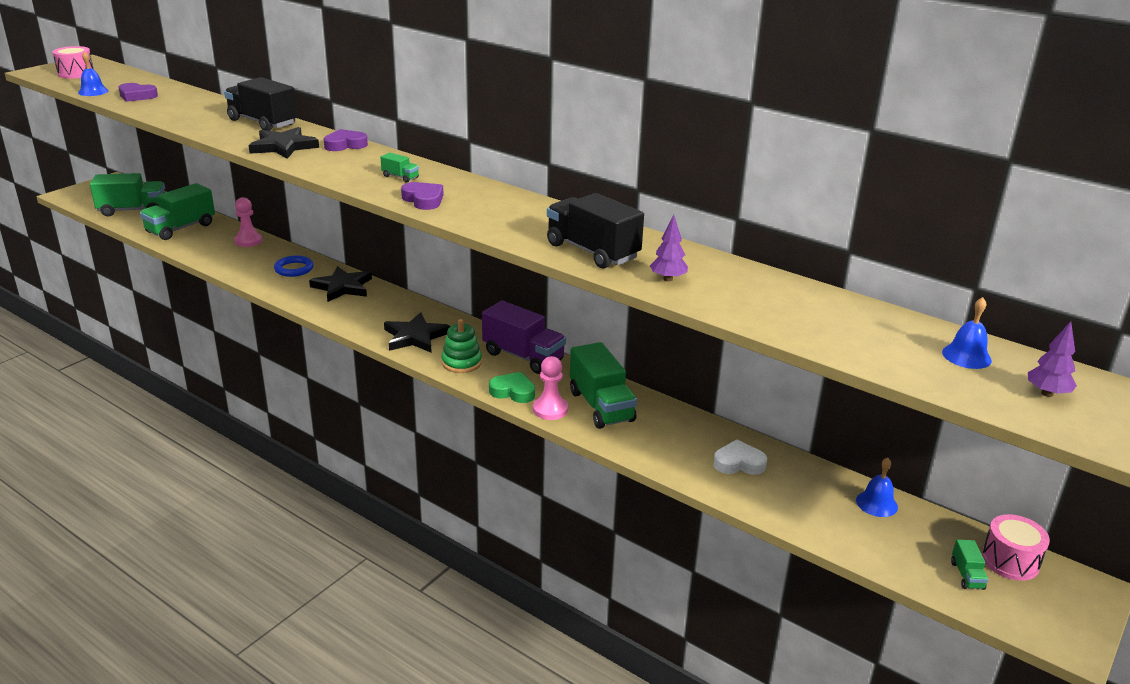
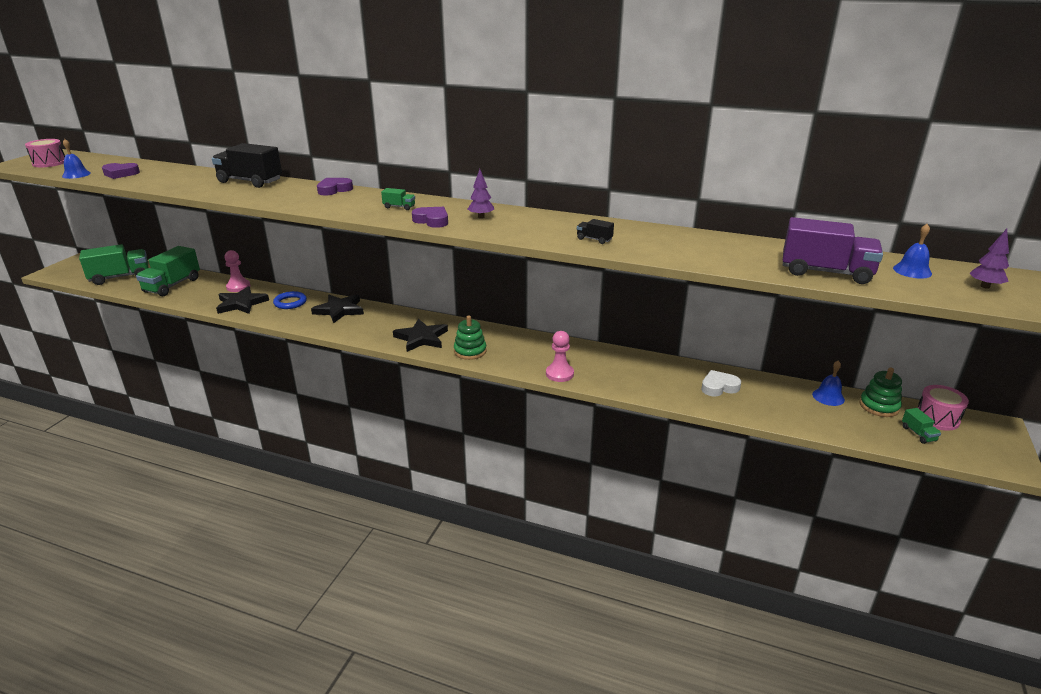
camera: 15 degrees left, 0 degrees up
black star [249,127,319,159] -> black star moved to [216,286,269,314]
purple truck [482,300,566,374] -> purple truck moved to [783,217,883,284]
green heart [489,372,535,403] -> none
black truck [547,193,644,269] -> black truck [577,219,614,244], size x0.44
green truck [570,342,637,429] -> none
purple tree [650,215,688,281] -> purple tree moved to [468,169,494,218]
none -> green stacking toy [860,367,902,417]

